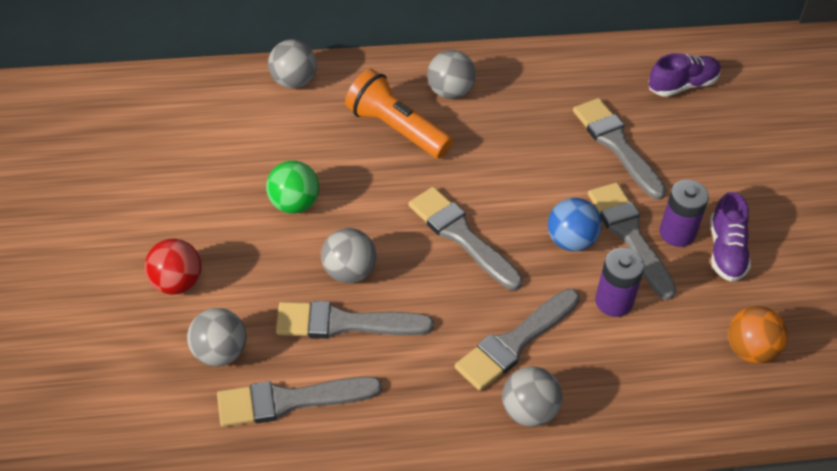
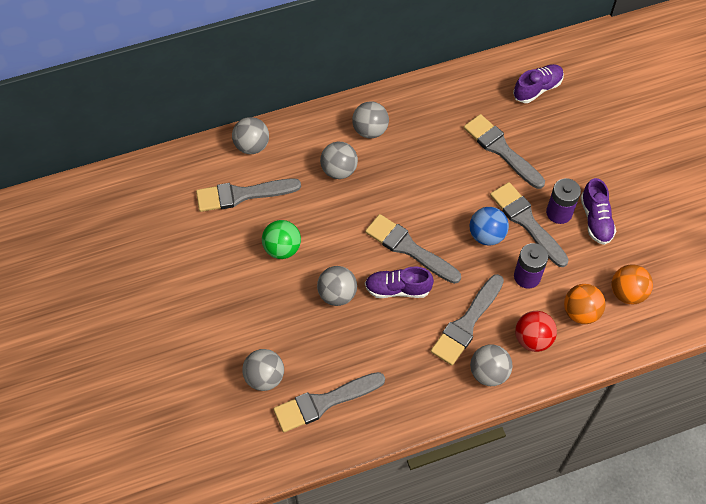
camera: 10 degrees left, 10 degrees up
red ball [144,239,202,295] -> red ball moved to [515,311,557,352]
grey brush [276,301,434,338] -> grey brush moved to [196,178,301,212]
orange flashlight [345,69,453,159] -> grey ball [320,142,358,179]
none -> purple shoe [365,266,434,298]
none -> orange ball [564,284,606,324]

